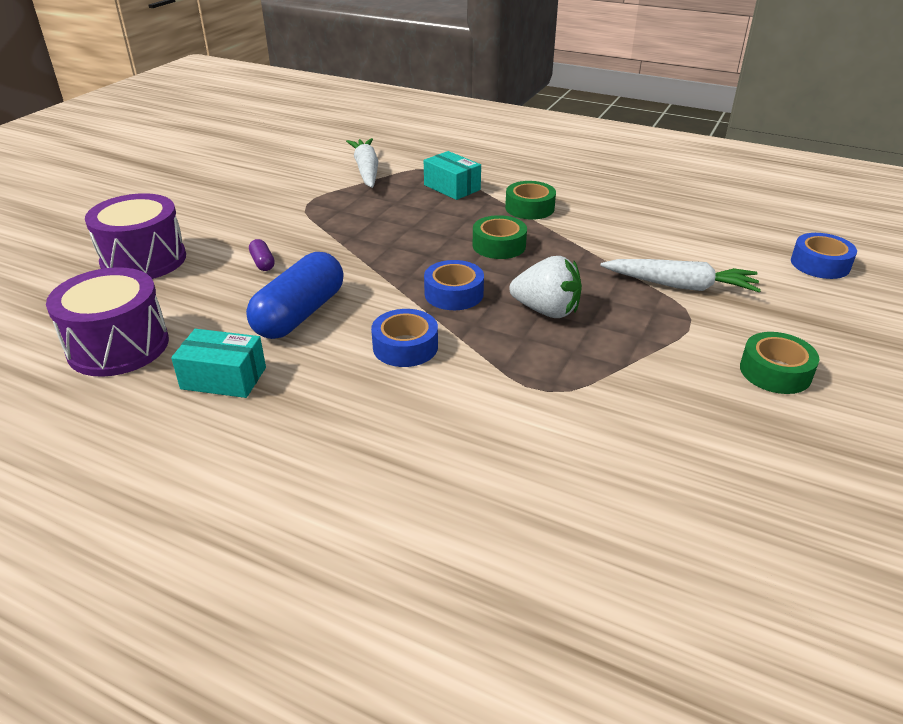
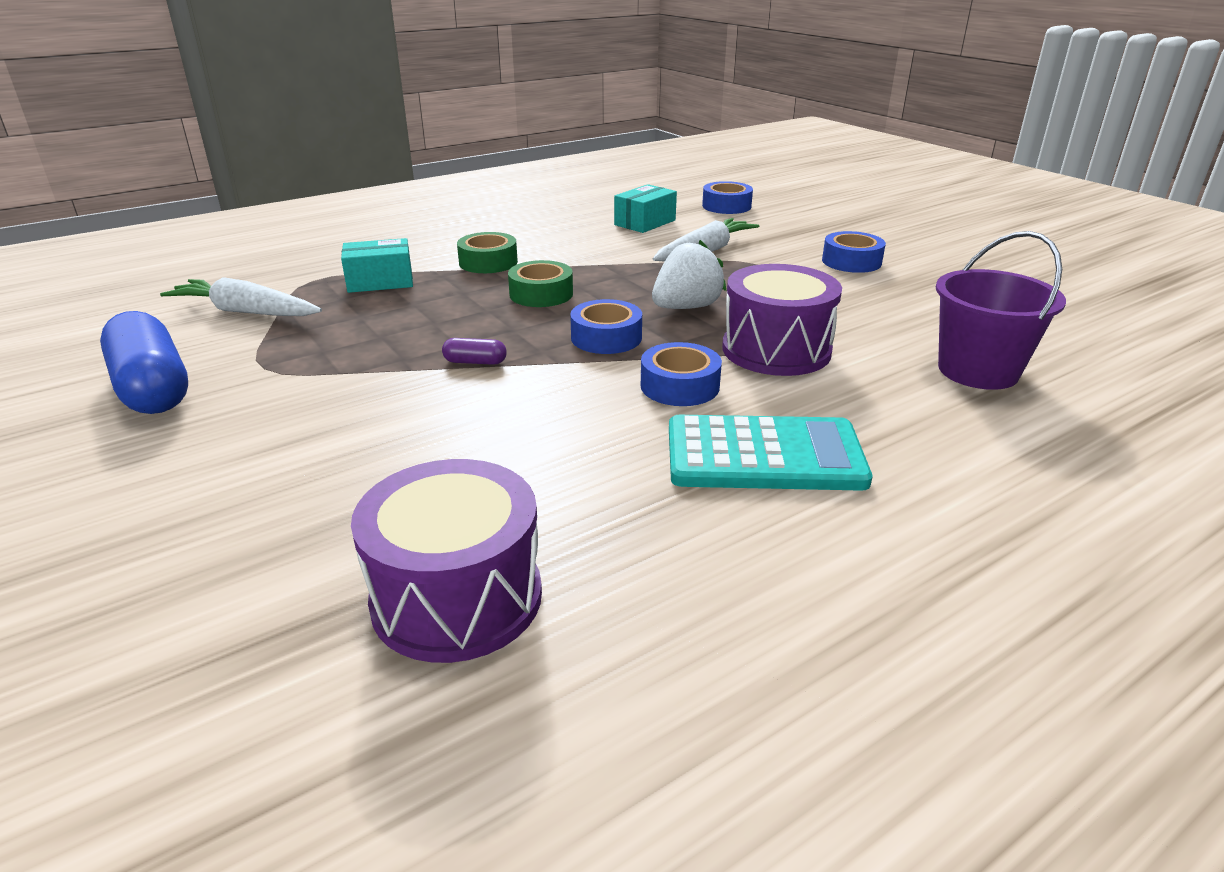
camera: 60 degrees left, 5 degrees down
purple drum [85,193,186,279] -> purple drum moved to [722,264,842,376]
turquoise box [171,329,266,398] -> turquoise box moved to [614,184,677,233]
blue capsule [246,252,343,339] -> blue capsule moved to [100,311,188,414]
purple capsule [249,239,275,271] -> purple capsule moved to [442,338,507,365]
green tape [740,332,819,394] -> blue tape [822,231,886,273]
none -> turquoise calculator [669,415,873,491]
none -> purple bucket [936,231,1066,390]

